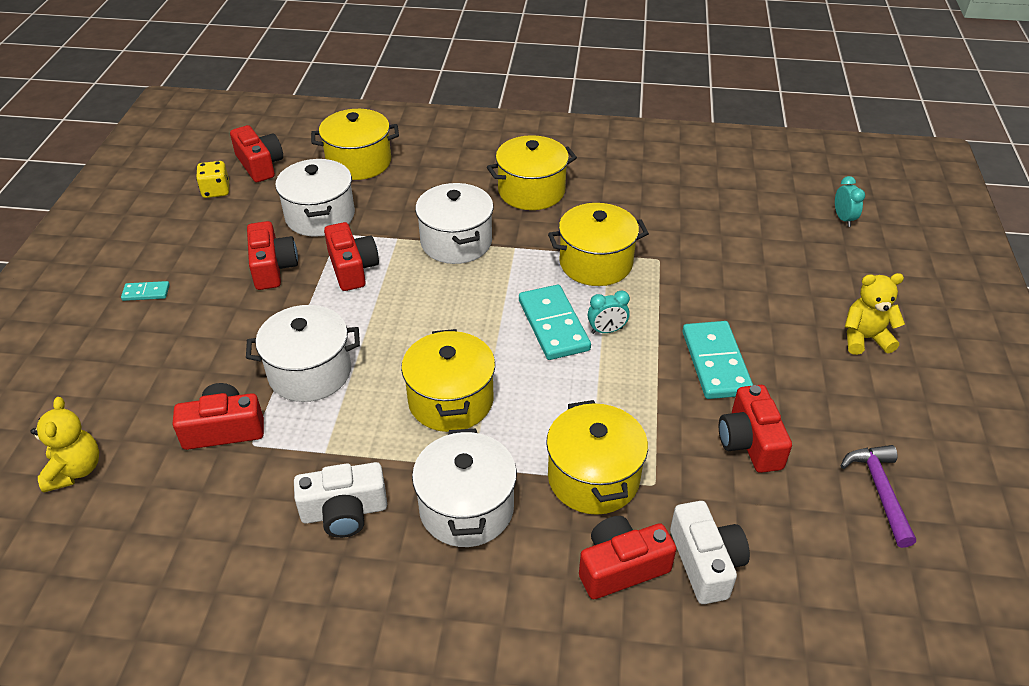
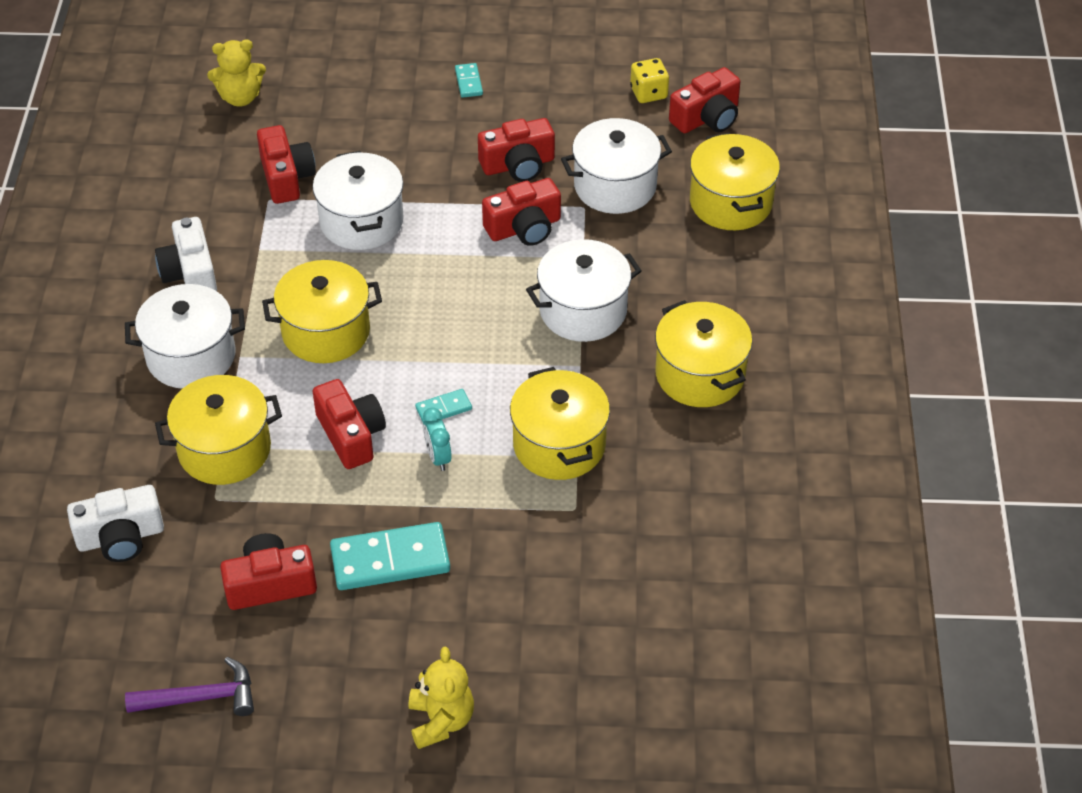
camera: 85 degrees right, 5 degrees up
turquoise domino [519,285,591,360] -> turquoise domino [415,389,472,423], size x0.49
red camera [579,516,676,599] -> red camera moved to [313,379,386,469]
turquoise clock [835,176,865,227] -> none

